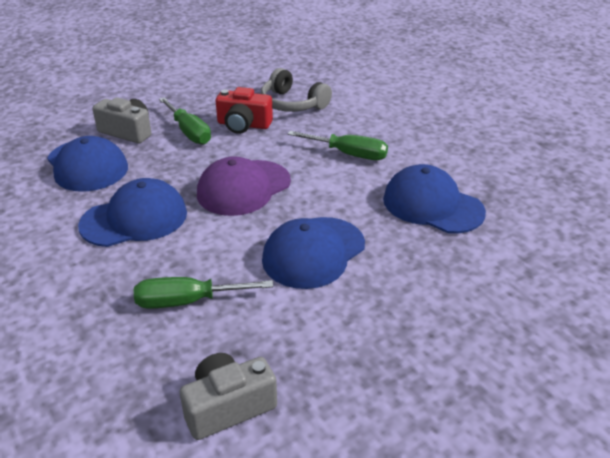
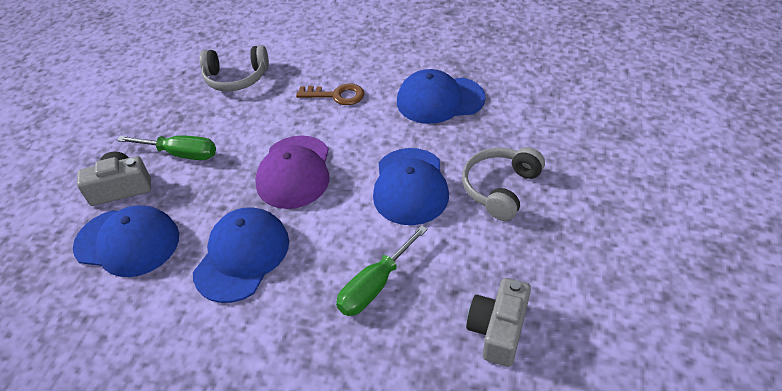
camera: 40 degrees left, 10 degrees up
red camera [216,87,273,134] -> none
green screwdriver [288,131,388,160] -> brown key [296,84,364,105]
none -> grey headphones [462,147,545,221]

